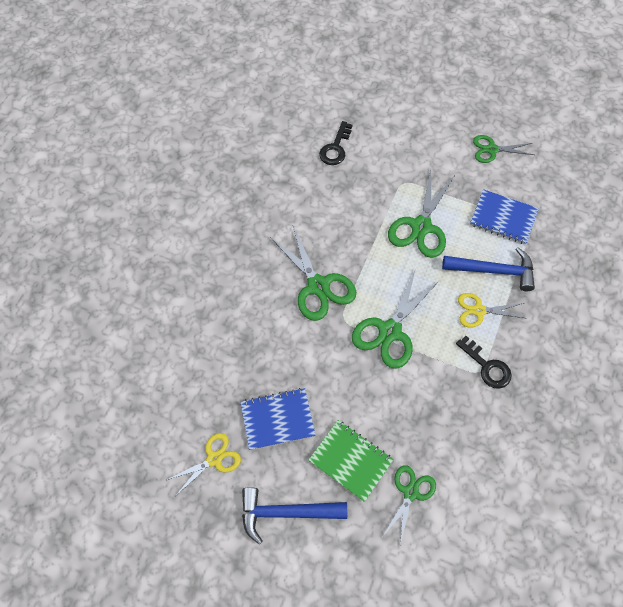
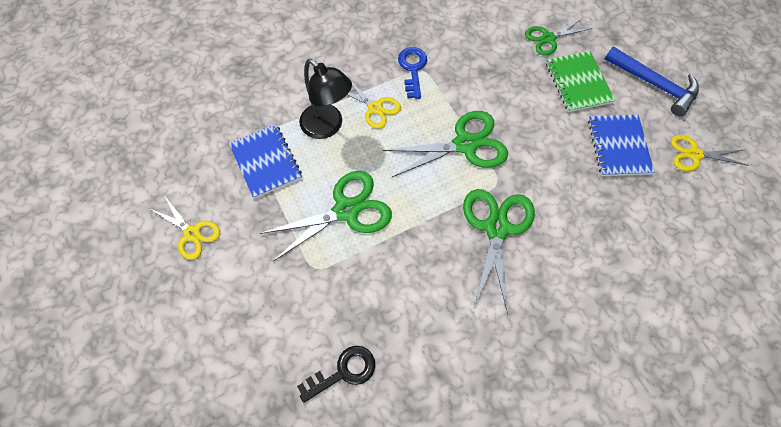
camera: 140 degrees left, 0 degrees up
blue notebook [241,388,316,450] -> blue notebook turned 60 degrees clockwise [588,115,654,176]
blue hammer [442,247,535,291] -> black lamp [299,59,352,139]
black key [456,336,512,389] -> blue key [398,47,427,99]
green scissors [473,135,534,163] -> yellow scissors [150,195,220,260]

